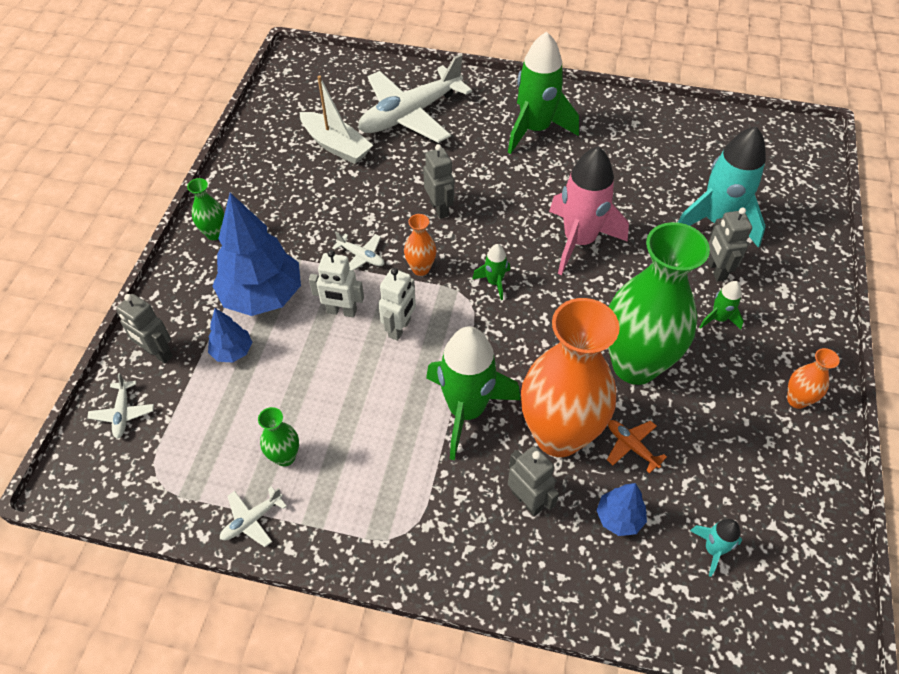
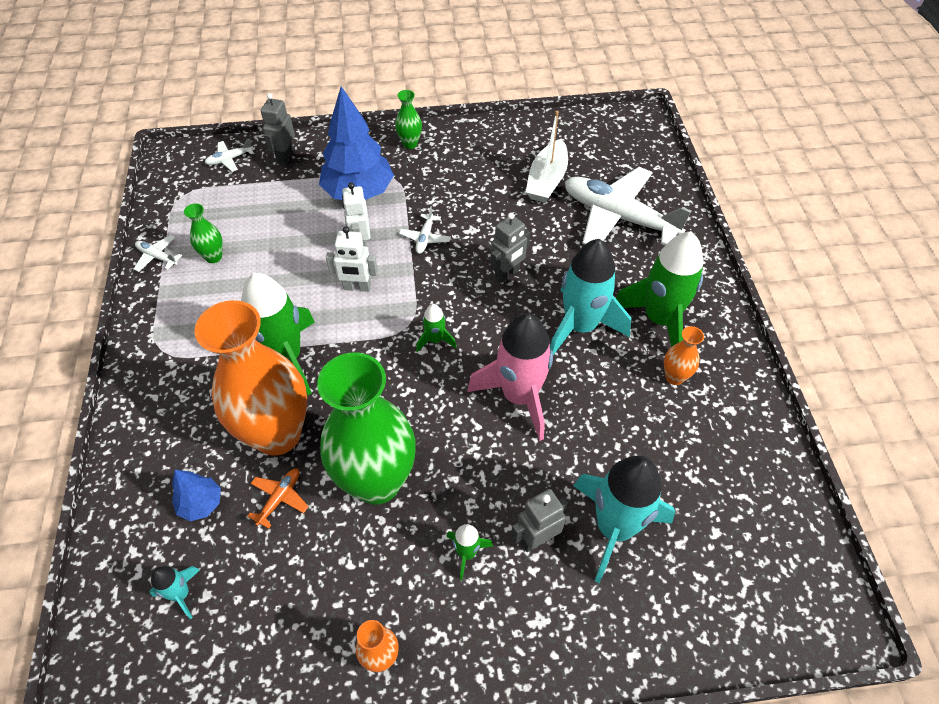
camera: 70 degrees right, 0 degrees up
blue tree [208,308,252,363] -> none
orange vase [404,214,436,276] -> orange vase moved to [664,326,704,385]
grey robot [508,446,559,516] -> none
none -> turquoise rocket [550,239,631,355]

